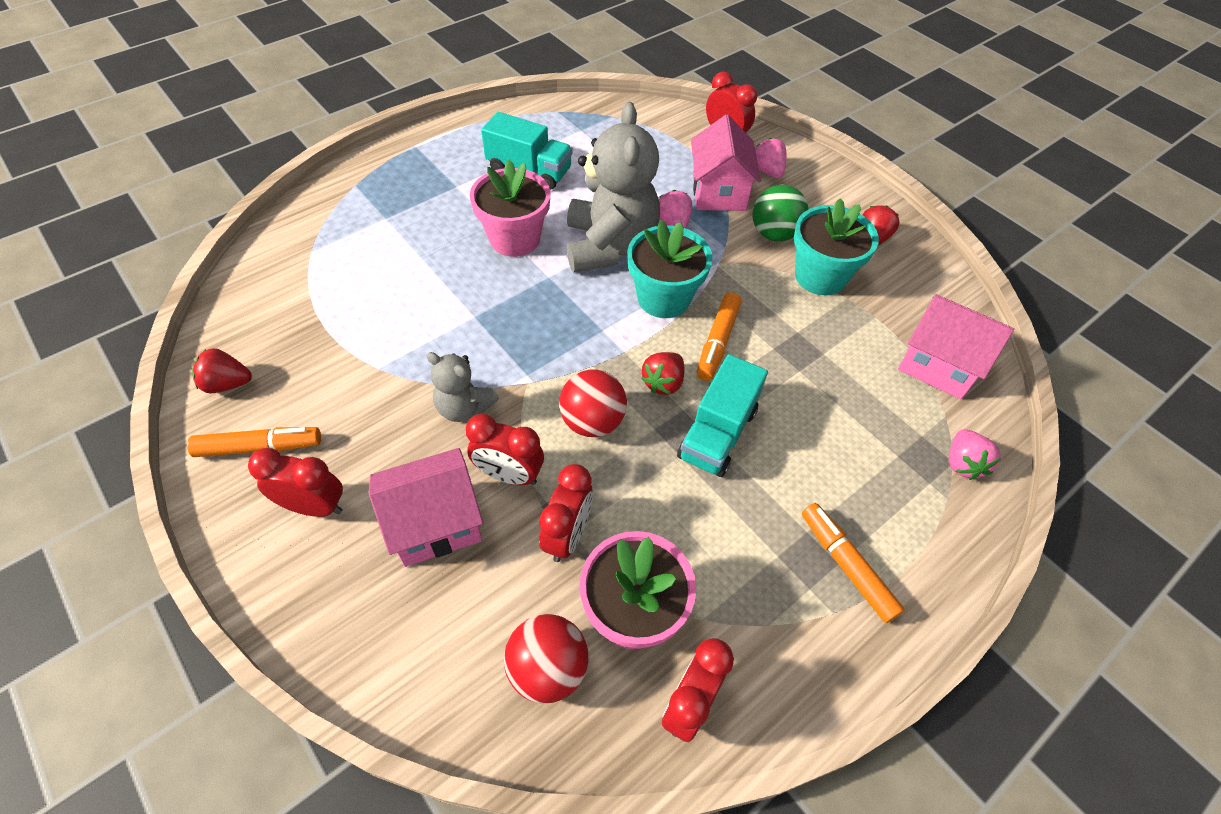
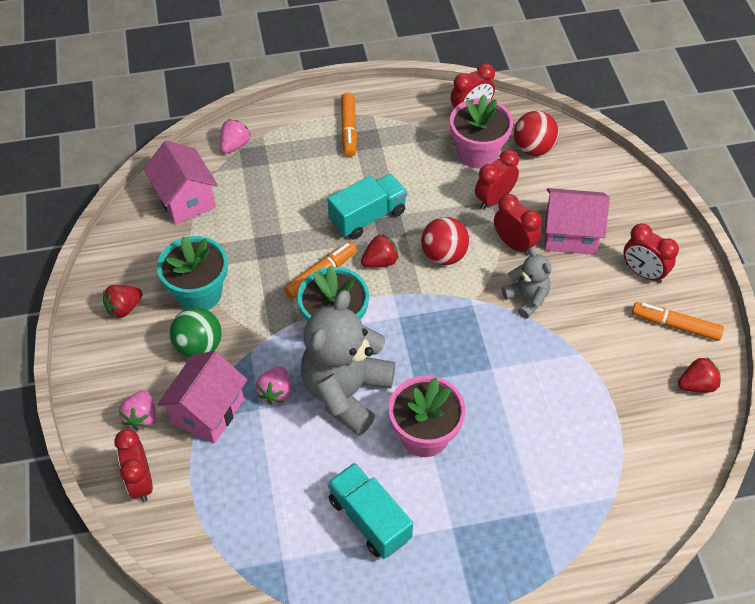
camera: 150 degrees left, 0 degrees up
red strawberry [192,348,252,393] -> red strawberry turned 45 degrees counterclockwise [678,358,721,393]

